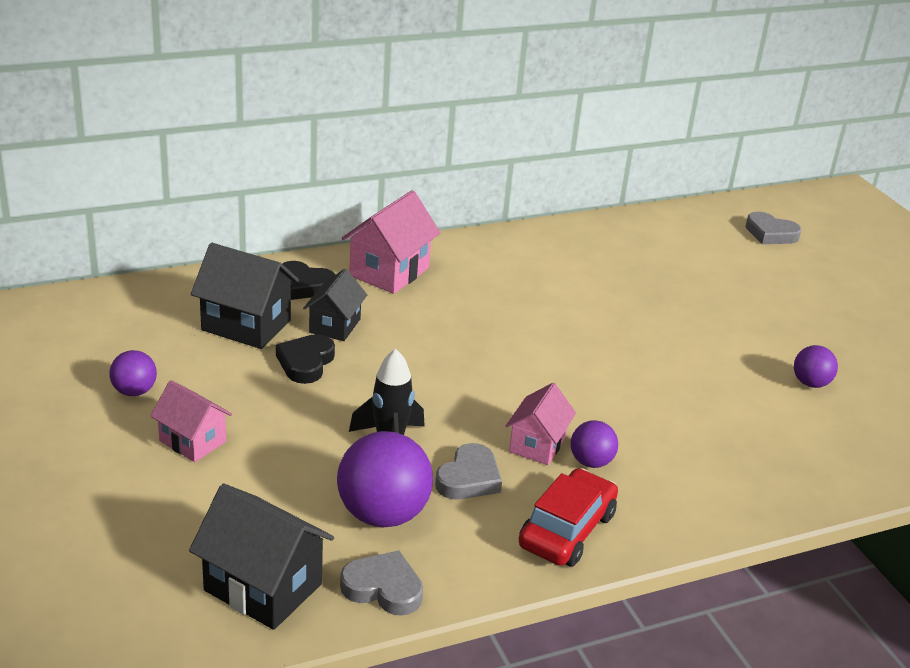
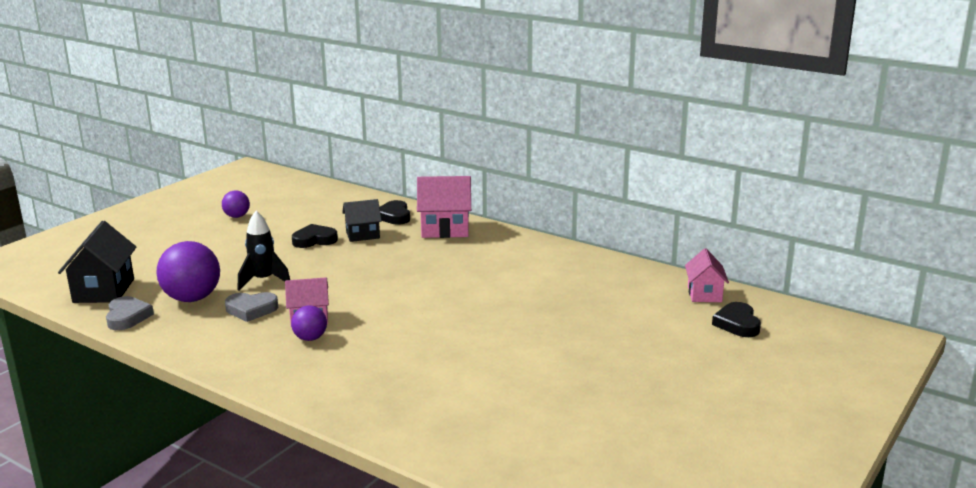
camera: 60 degrees right, 10 degrees down
pink house [150,380,232,462] -> pink house moved to [685,248,729,302]
black house [191,243,299,349] -> none
red car [519,468,618,567] -> none
grey heart [745,212,802,244] -> black heart [712,302,761,337]
purple ball [794,345,838,388] -> none

